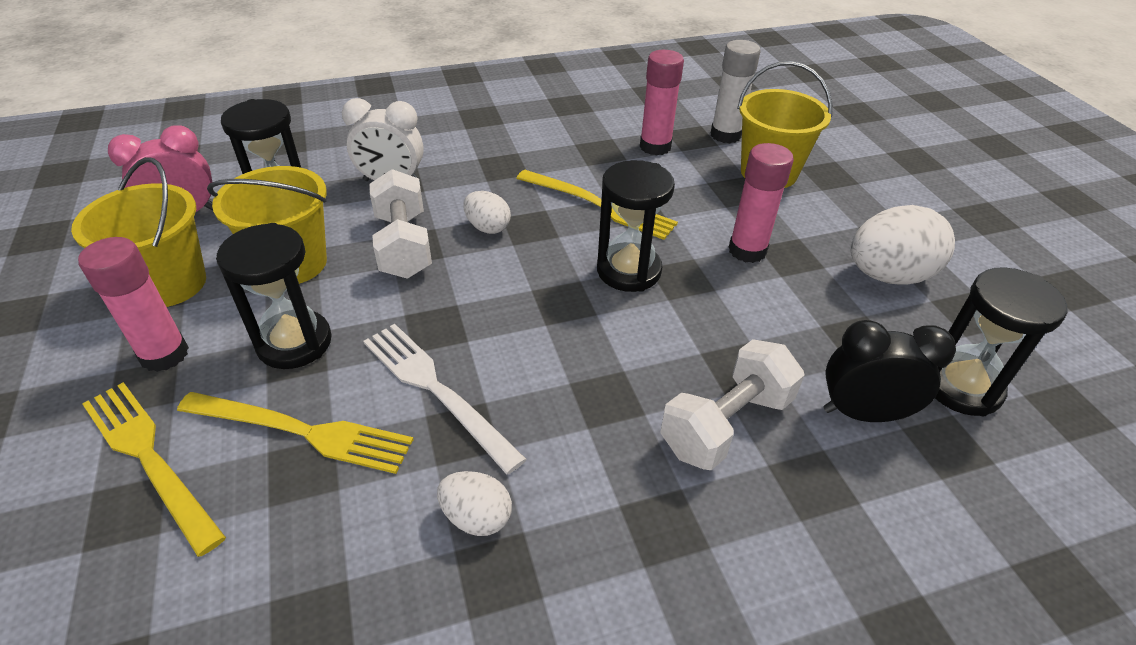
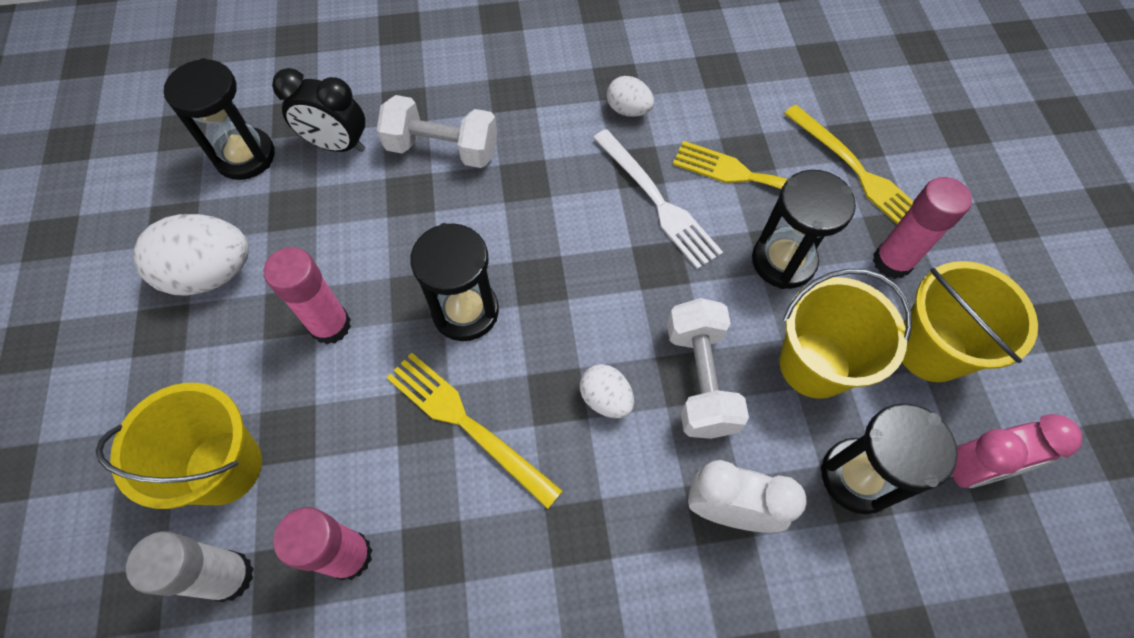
camera: 170 degrees left, 20 degrees up
white dumbbell [660,339,805,470] -> white dumbbell turned 45 degrees clockwise [377,95,497,168]

